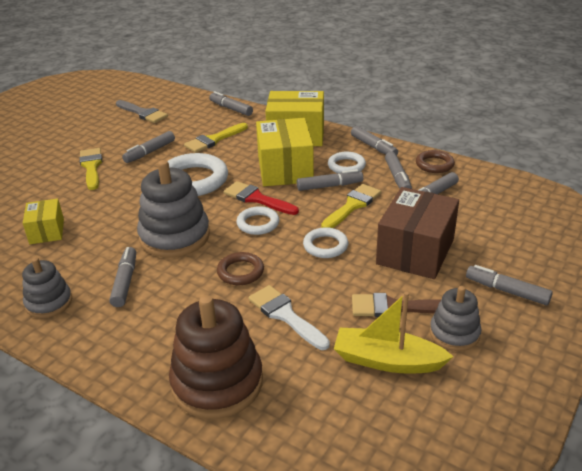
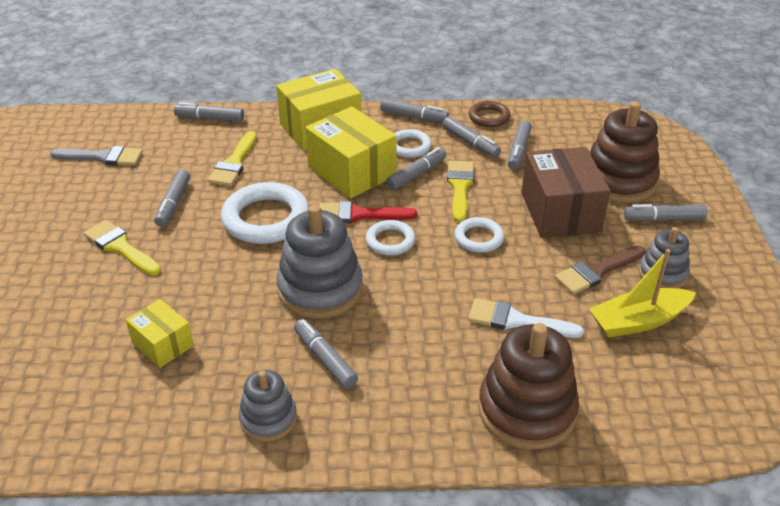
camera: 35 degrees left, 5 degrees up
brown ring [217,252,264,285] -> none
none -> brown stacking toy [590,101,660,203]

